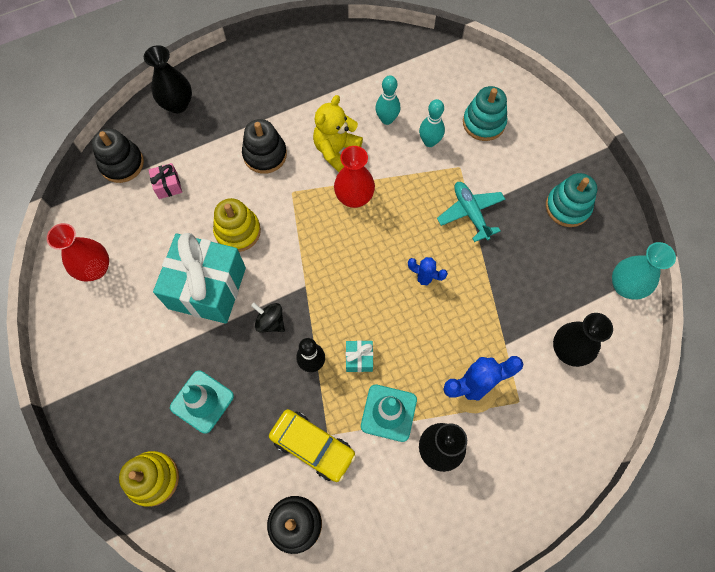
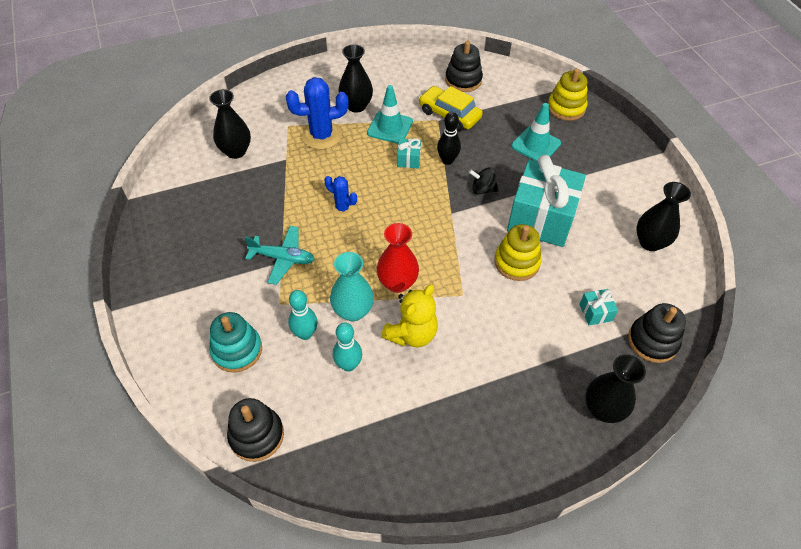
camera: 175 degrees left, 15 degrees down
red vase [47,223,109,282] -> black vase [636,182,691,251]
pink gift [149,163,182,199] -> turquoise gift [579,289,618,325]
black stacking toy [242,119,287,174] -> black stacking toy moved to [227,398,284,462]
black spinning top [251,303,285,332] -> black spinning top turned 150 degrees clockwise [469,167,498,195]
turquoise plane [437,182,505,242] -> turquoise plane turned 60 degrees counterclockwise [244,226,315,285]
turquoise stacking toy [546,173,597,227] -> none
turquoise vase [612,242,676,300] -> turquoise vase moved to [330,252,374,321]

